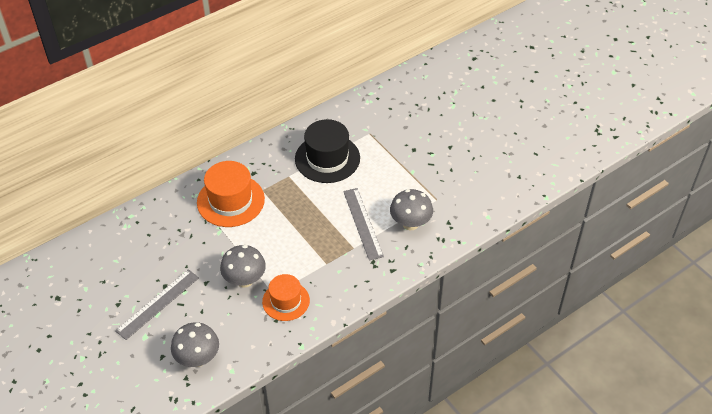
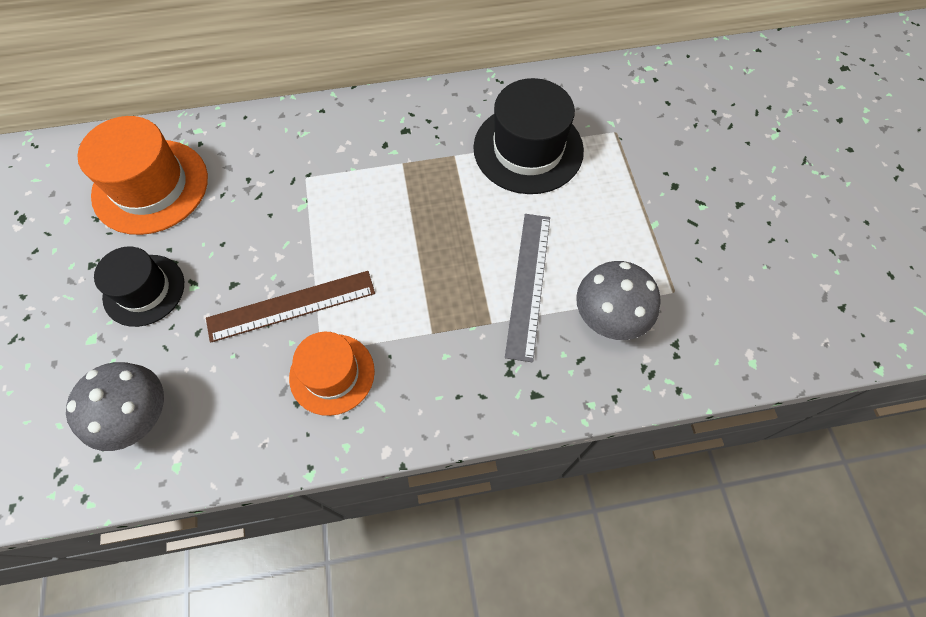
camera: 25 degrees right, 15 degrees up
grey ruler [115,269,199,340] -> black hat [94,246,184,327]
orange hat [197,161,265,227] -> orange hat moved to [77,116,208,235]
grey mushroom [220,245,266,288] -> brown ruler [206,271,375,343]

